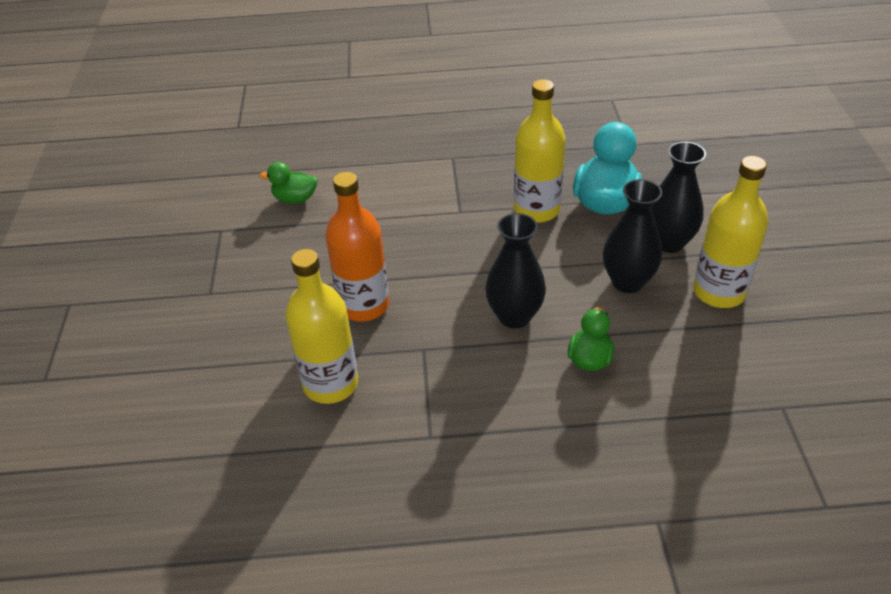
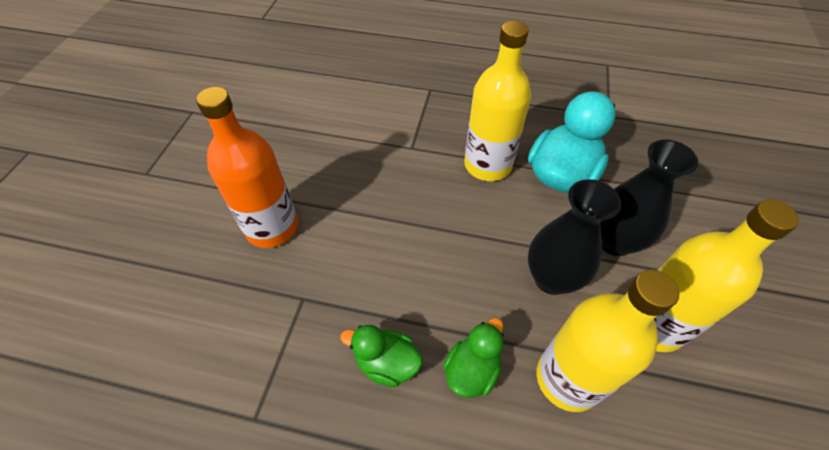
camera: 15 degrees right, 10 degrees up
green duck [259,162,318,203] -> green duck moved to [340,325,423,387]
yellow bottle [285,249,358,404] -> yellow bottle moved to [536,270,680,412]
black vase [485,213,546,328] -> none

